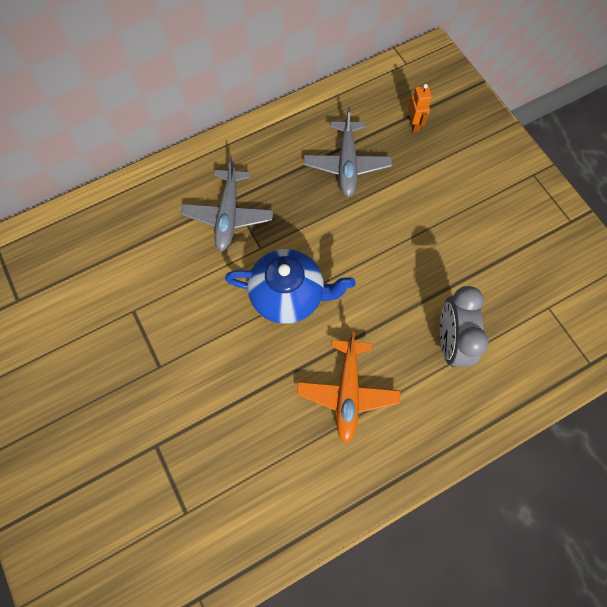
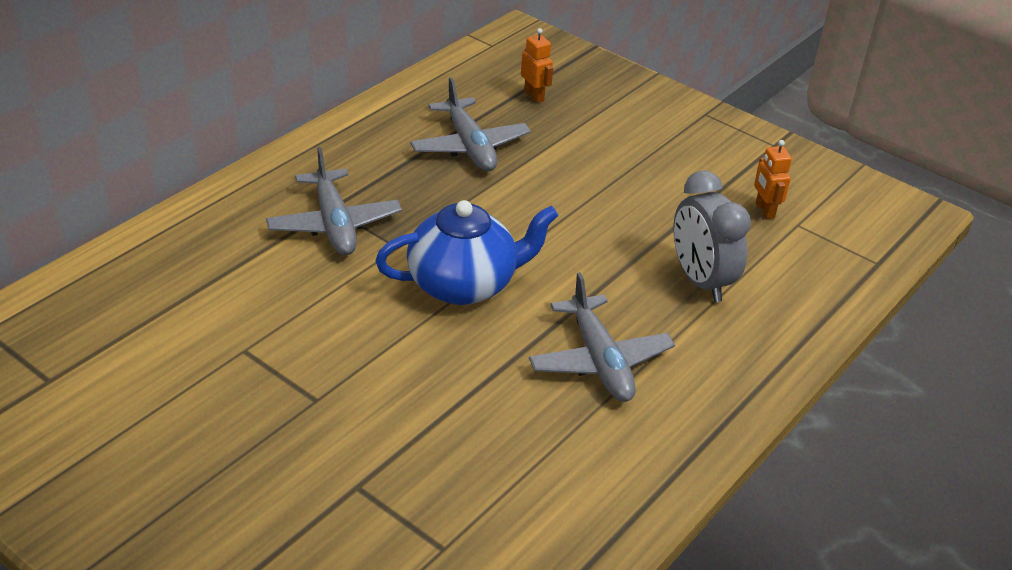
camera: 25 degrees left, 30 degrees down
orange plane [297,332,400,443] -> grey plane [529,272,675,402]
none -> orange robot [754,140,792,219]

